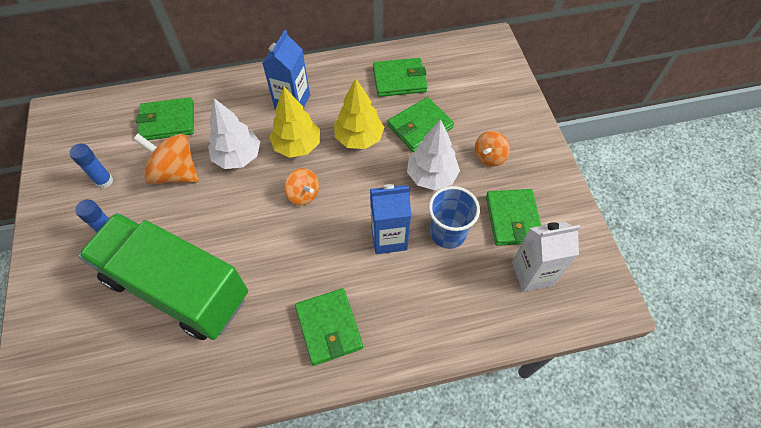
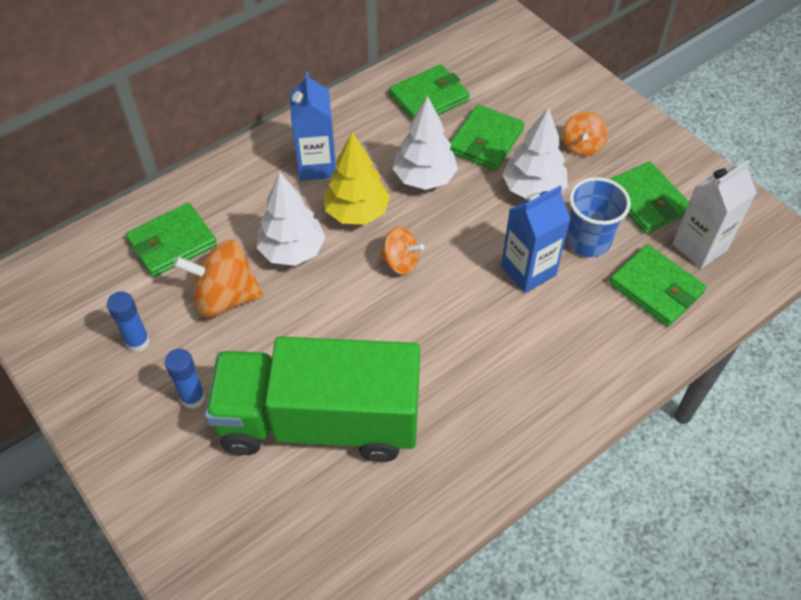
camera: 25 degrees left, 5 degrees down
green wallet [295,288,363,366] -> green wallet moved to [609,244,707,327]
yellow tree [334,78,384,149] -> white tree [393,96,458,190]

